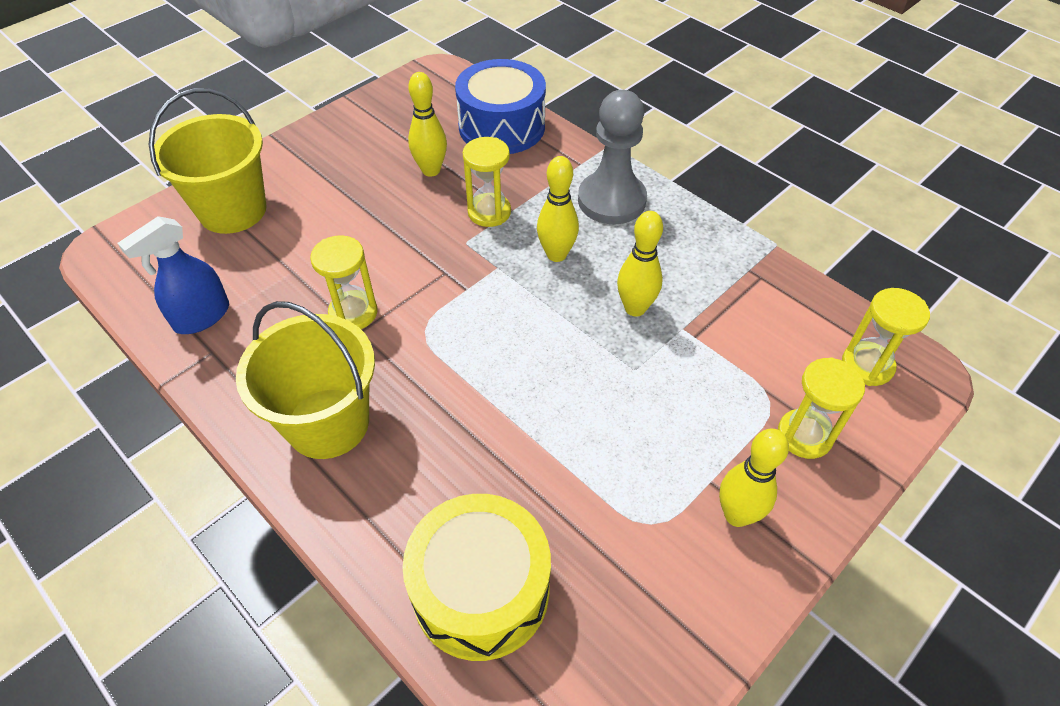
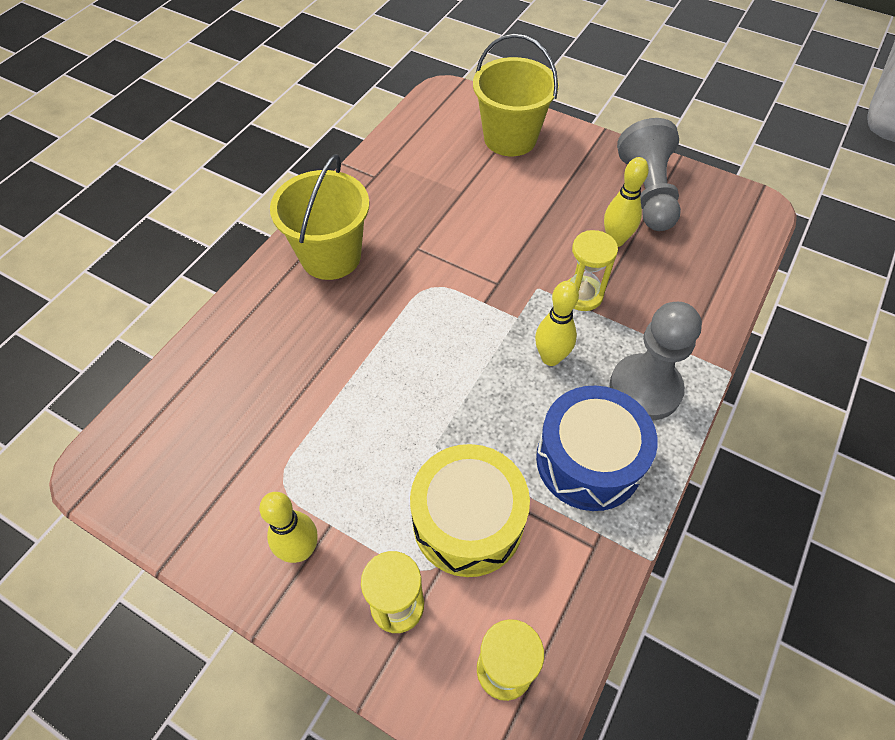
camera: 75 degrees right, 5 degrees up
blue spray bottle [118,216,229,334] -> none
yellow hourglass [310,235,378,329] -> none
yellow drum [402,494,551,661] -> yellow drum moved to [410,444,530,577]
blue drum [455,59,546,154] -> blue drum moved to [536,386,658,511]
yellow bowling pin [617,211,663,317] -> none
none -> grey pawn [617,118,681,231]

